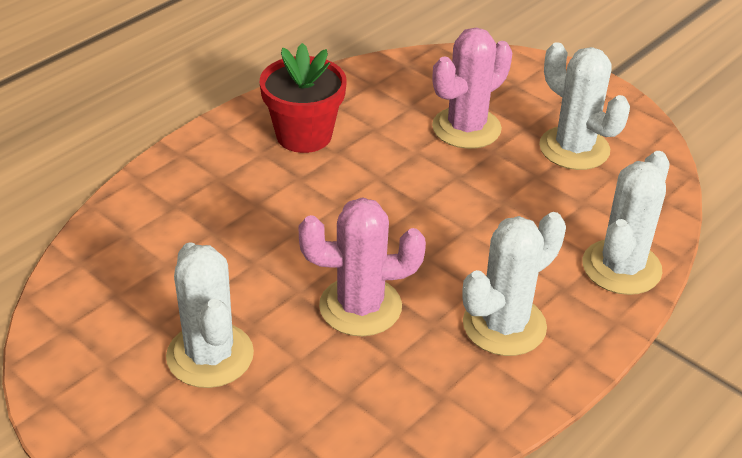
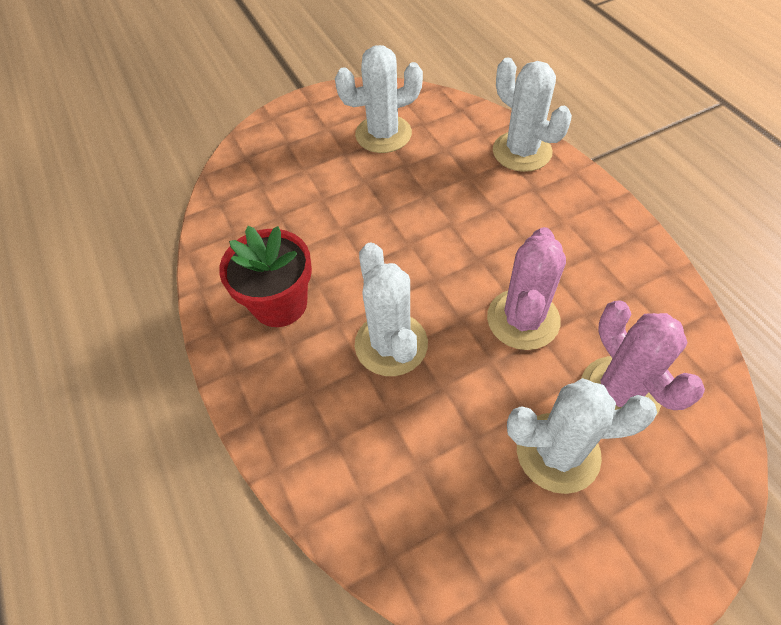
camera: 65 degrees left, 15 degrees up
pink cactus [432,27,512,149] -> pink cactus moved to [581,300,705,416]
white cactus [462,212,566,356] -> white cactus moved to [355,242,428,376]

